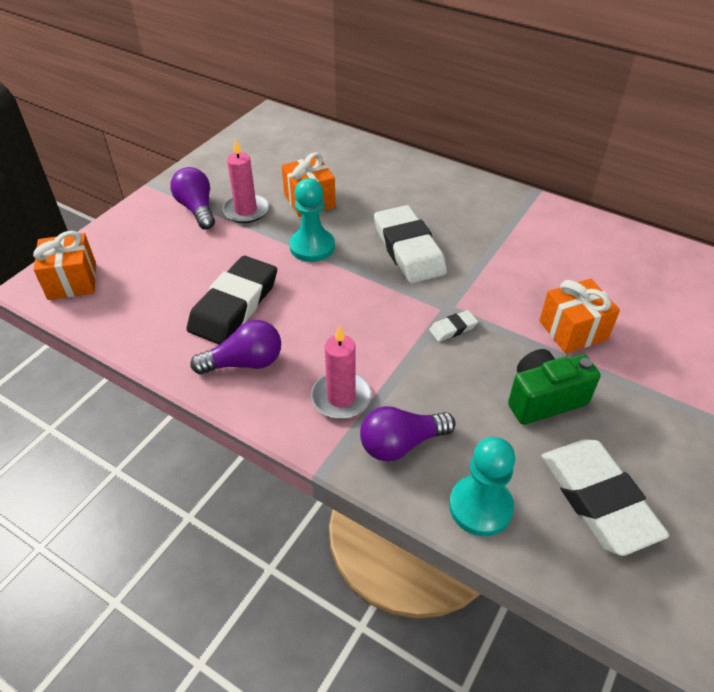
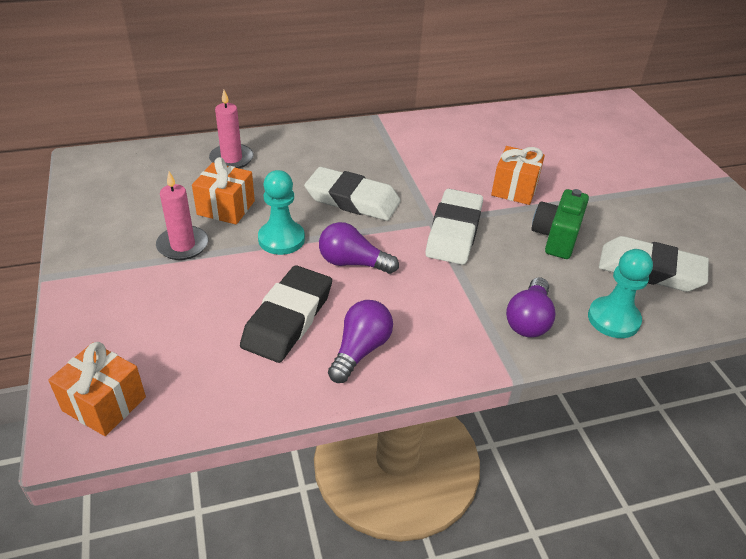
camera: 50 degrees left, 5 degrees down
purple light bulb [170,167,215,230] -> purple light bulb moved to [319,222,399,274]
black eraser [187,256,277,345] -> black eraser turned 45 degrees clockwise [240,265,332,363]
pink candle [311,325,372,419] -> pink candle moved to [209,90,254,169]
white eraser [429,310,478,342] -> white eraser [426,189,483,265], size x2.33

